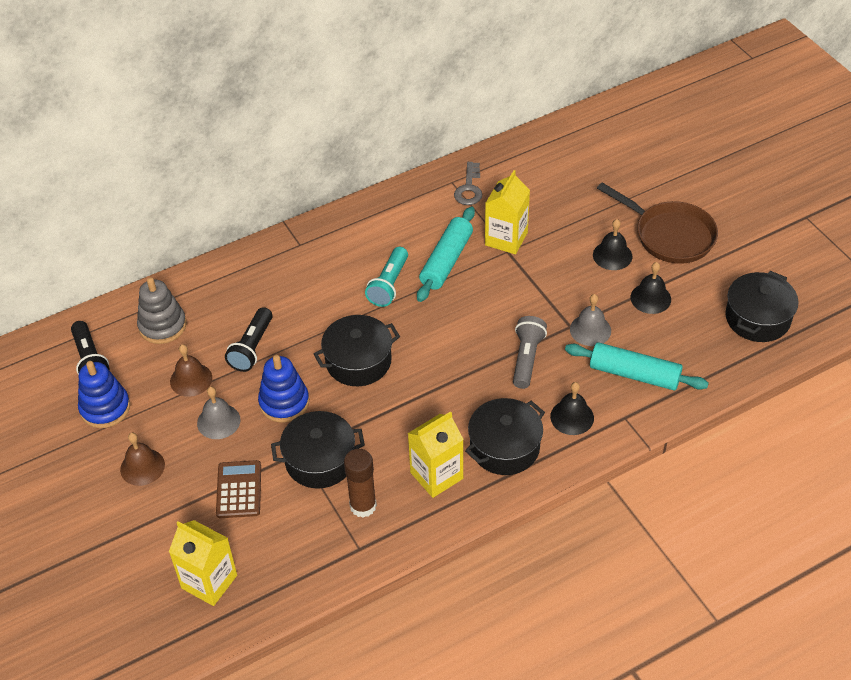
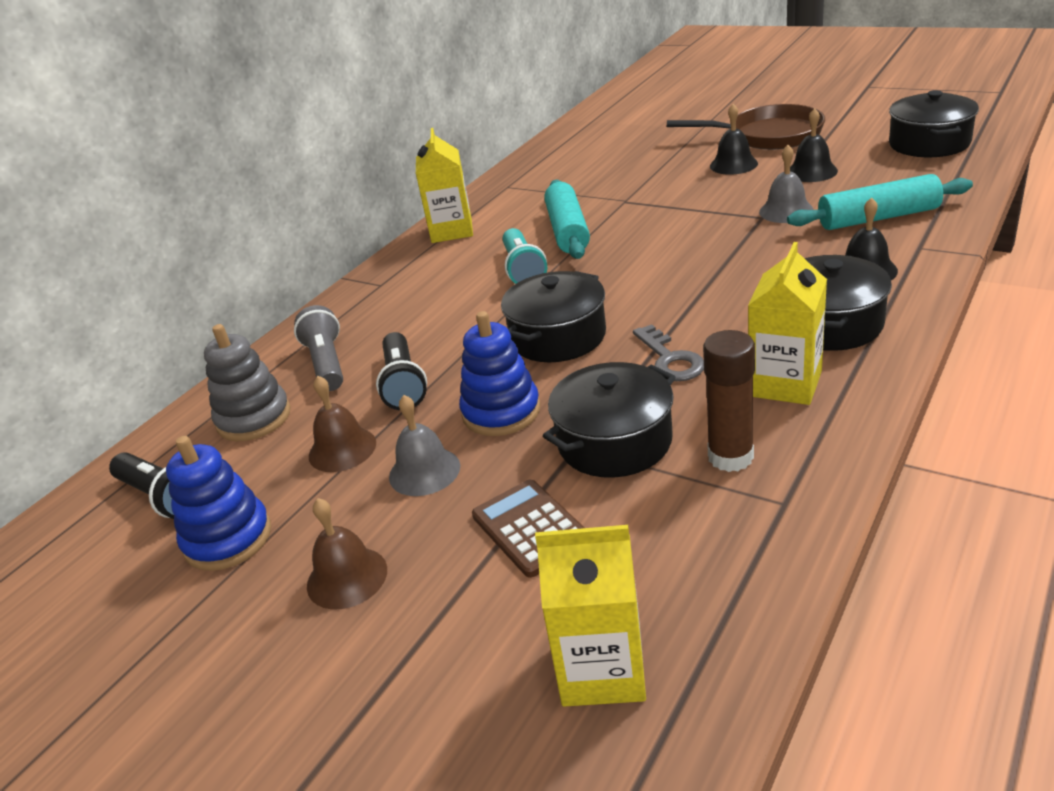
camera: 25 degrees left, 15 degrees down
grey key [454,162,482,205] -> grey key moved to [633,324,704,381]
yellow carton [485,170,530,254] -> yellow carton moved to [416,128,473,243]
grey flashlight [513,316,547,389] -> grey flashlight moved to [294,305,343,391]

